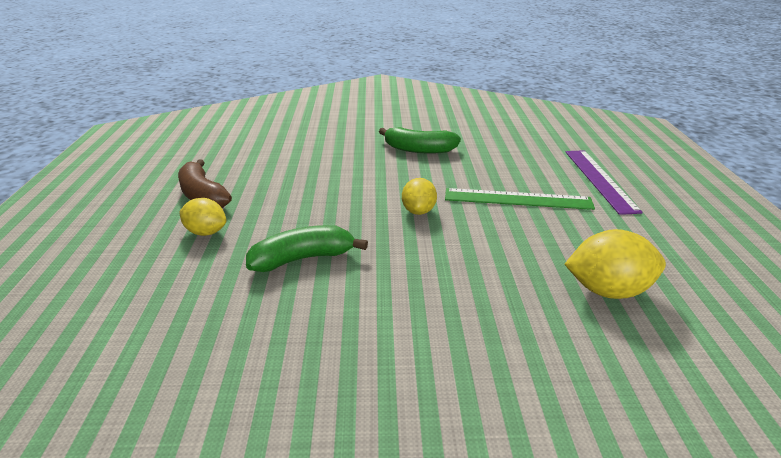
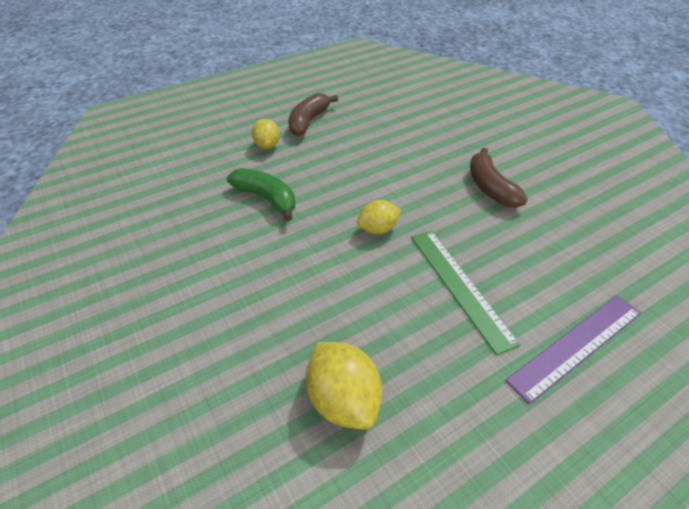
camera: 60 degrees right, 15 degrees up
green banana [379,127,461,154] -> brown banana [470,148,528,208]

